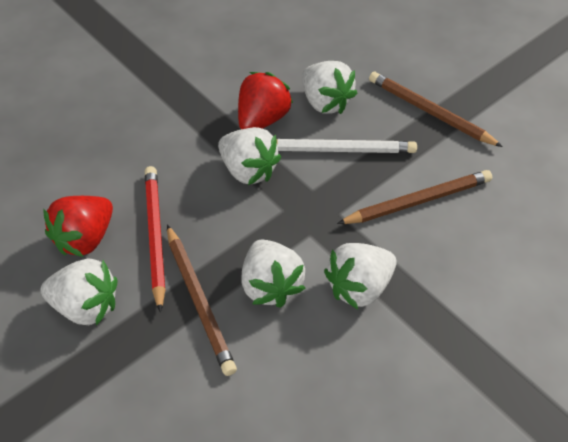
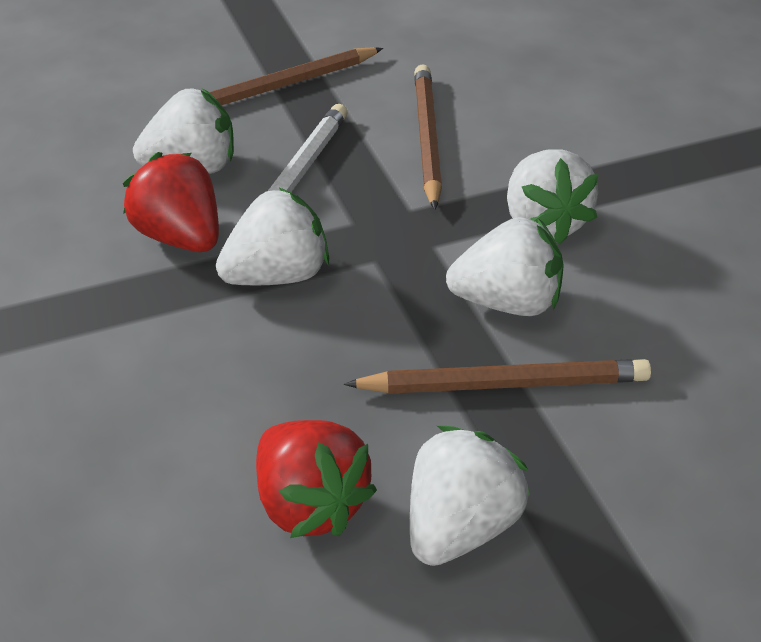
camera: 70 degrees left, 10 degrees down
red pencil [145,166,165,313] -> none

